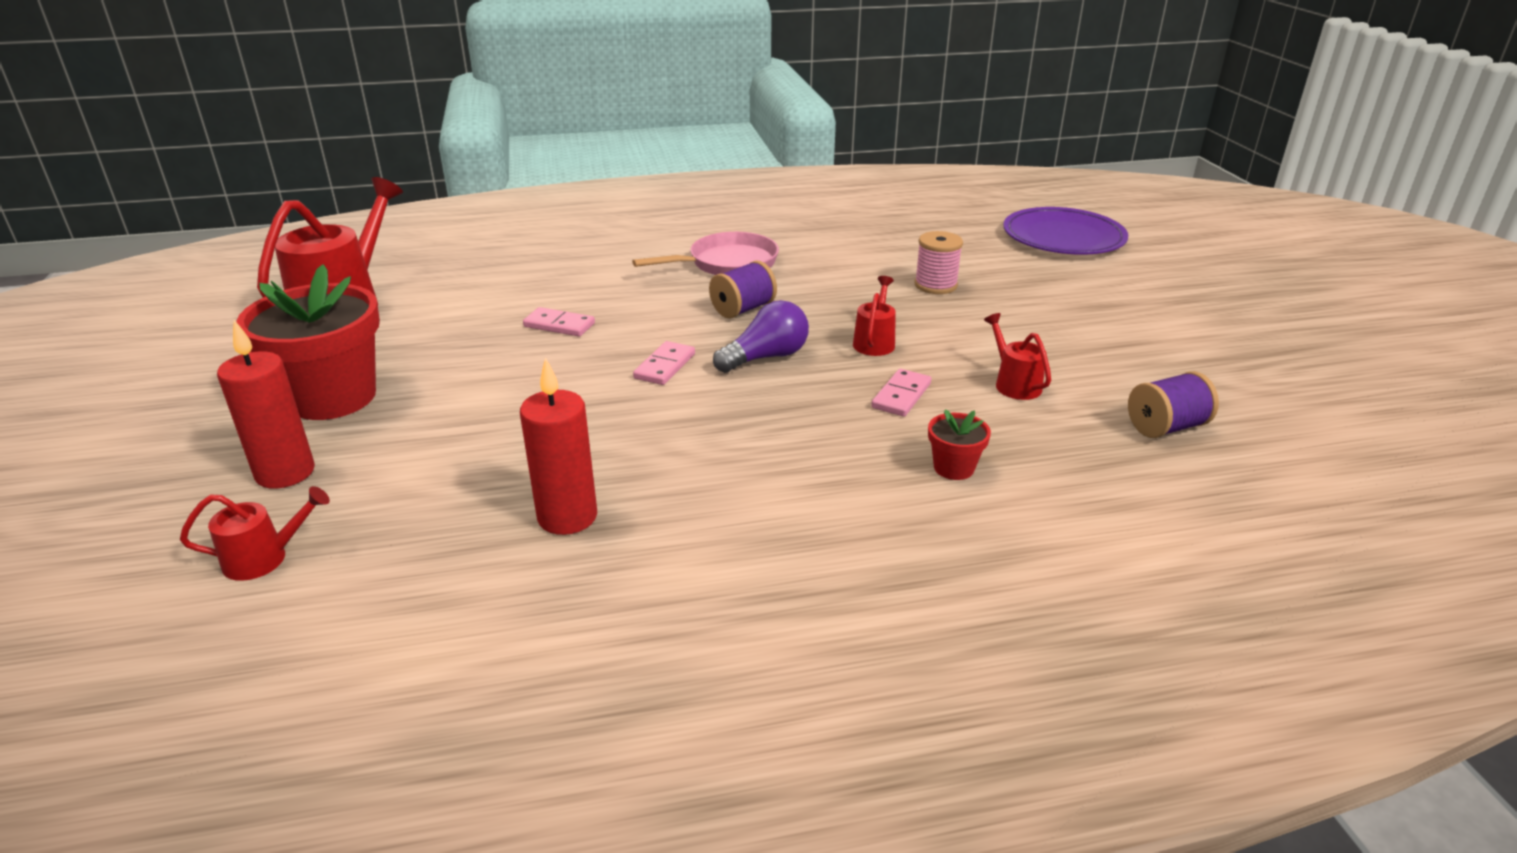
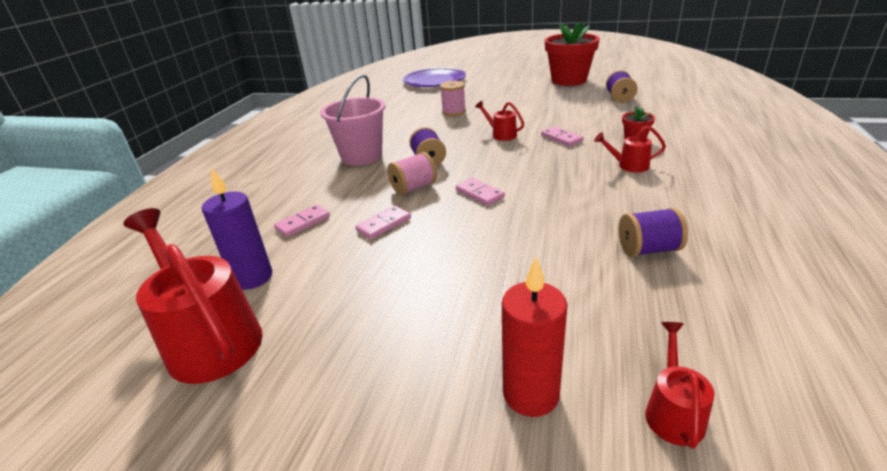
camera: 60 degrees left, 0 degrees up
red flower pot [236,264,380,420] -> red flower pot moved to [545,22,600,86]
red candle [520,357,597,535] -> purple spool [619,208,688,257]
pink pan [632,232,779,275] -> pink bucket [320,74,386,166]
purple light bulb [713,300,809,373] -> none
red watering can [984,313,1051,400] -> red watering can moved to [594,125,666,172]
none -> purple candle [202,167,272,290]
none -> pink domino [274,205,330,237]
none -> pink spool [387,152,437,195]

